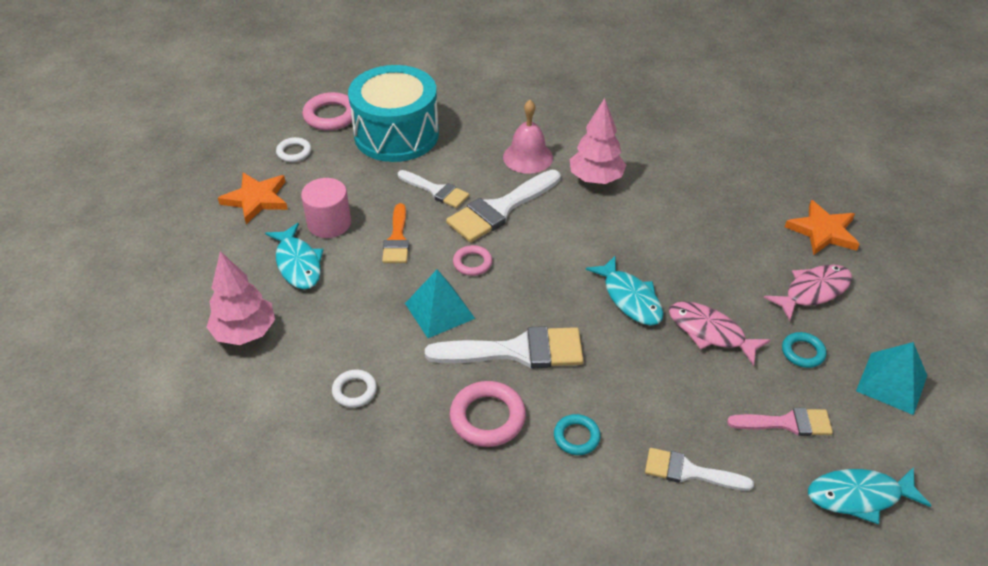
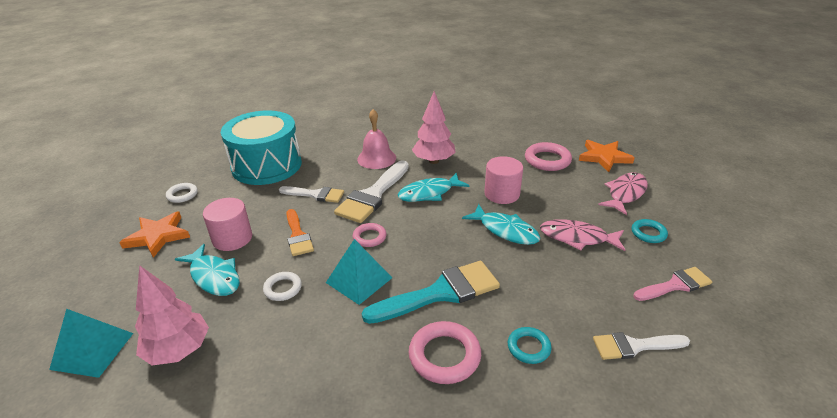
camera: 20 degrees left, 10 degrees down
pink ring [302,92,355,131] -> pink ring moved to [525,142,572,171]
white ring [332,370,377,408] -> white ring moved to [263,272,302,301]
white brush [425,326,583,368] -> turquoise brush [362,261,500,324]
turquoise fish [808,467,932,524] -> turquoise fish moved to [397,173,470,202]
turquoise pyramid [856,342,927,415] -> turquoise pyramid moved to [49,309,133,378]
none -> pink cylinder [484,156,523,204]

